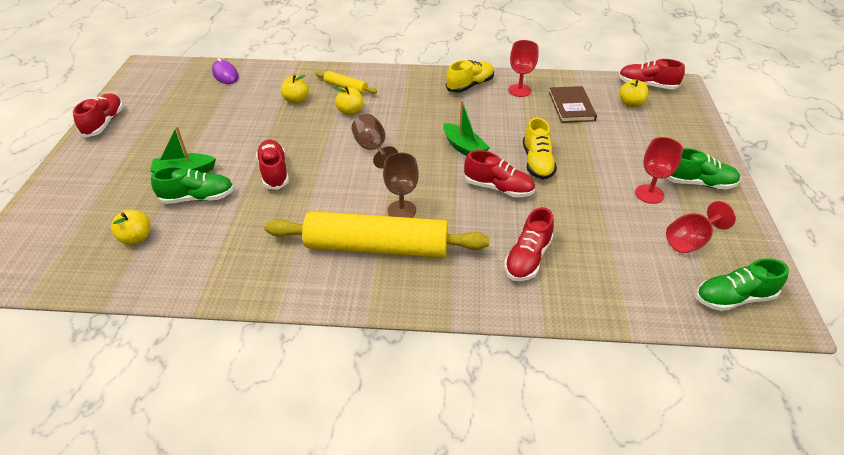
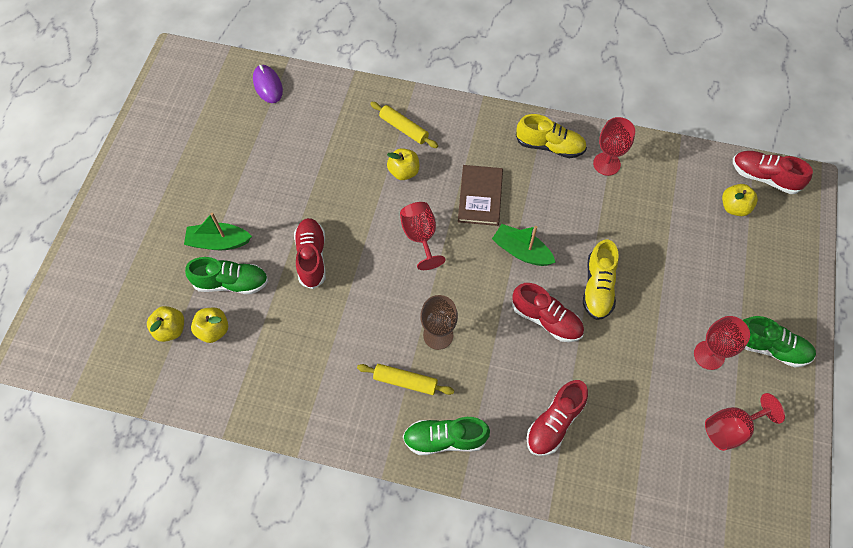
camera: 10 degrees right, 20 degrees up
red shoe [73,94,123,137] -> none
yellow rolling pin [265,211,489,258] -> yellow rolling pin [357,364,454,395], size x0.44
yellow apple [281,75,309,104] -> yellow apple moved to [191,308,228,343]
brown goblet [351,114,398,169] -> red goblet [400,202,446,270]
green boat [443,100,490,156] -> green boat turned 150 degrees clockwise [492,224,556,266]
yellow shoe [446,60,494,93] -> yellow shoe turned 45 degrees clockwise [516,114,587,158]
brown book [549,86,597,123] -> brown book moved to [458,165,503,226]
green shoe [696,258,789,311] -> green shoe moved to [403,417,490,455]

